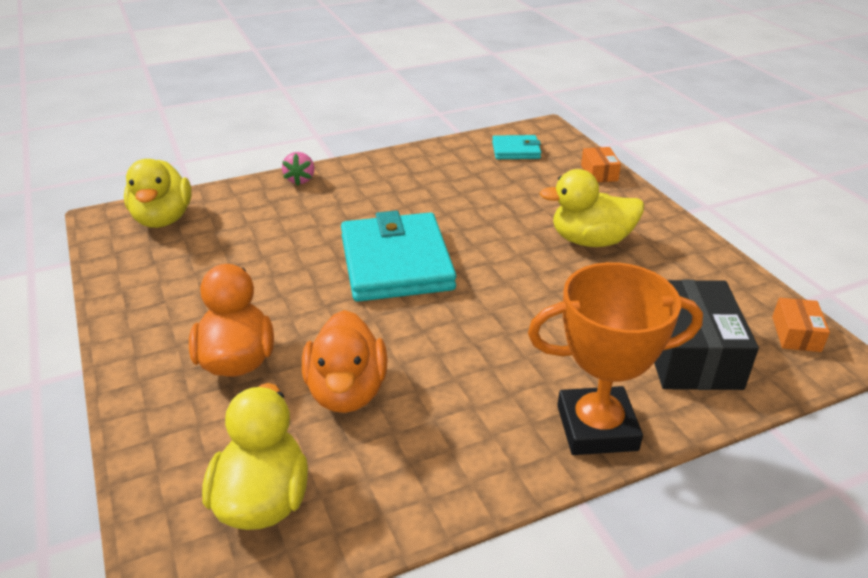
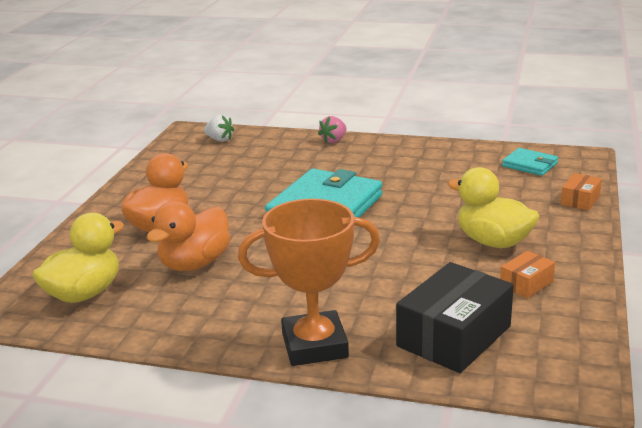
camera: 40 degrees right, 10 degrees down
yellow duck [124,159,192,228] -> white strawberry [204,115,234,142]
orange trophy [528,262,703,455] -> orange trophy turned 45 degrees counterclockwise [238,199,380,366]
orange box [772,298,830,352] -> orange box moved to [500,251,555,298]

